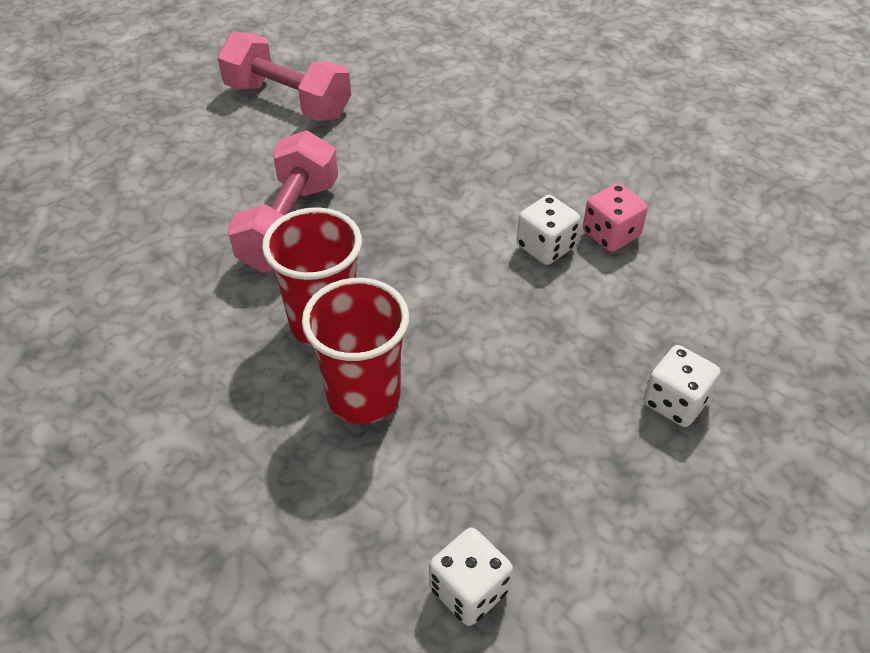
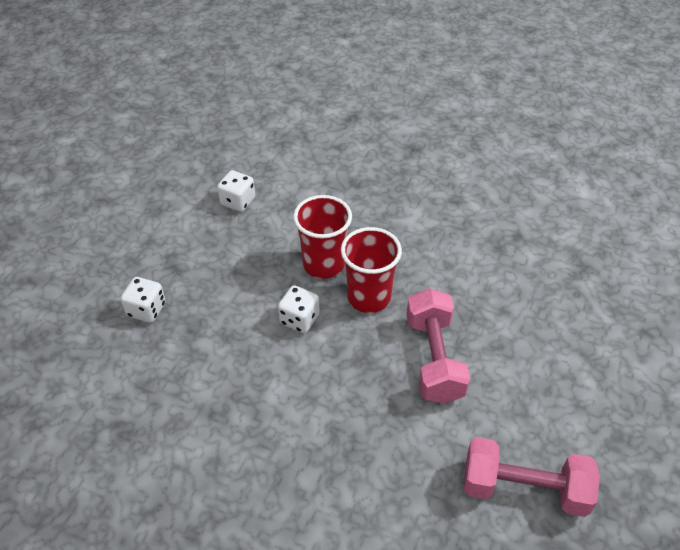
camera: 160 degrees right, 0 degrees up
white dice [516,195,580,265] -> white dice moved to [278,285,320,333]
pink dice [583,183,648,252] -> none

